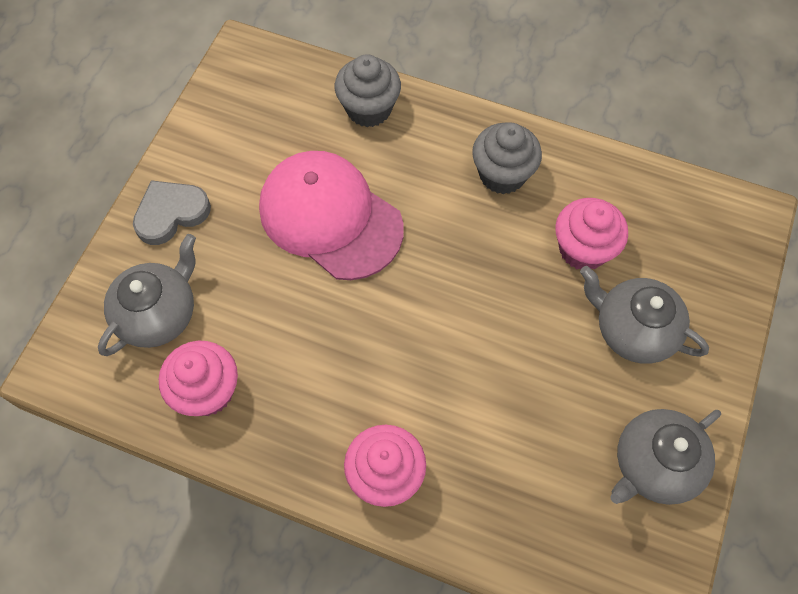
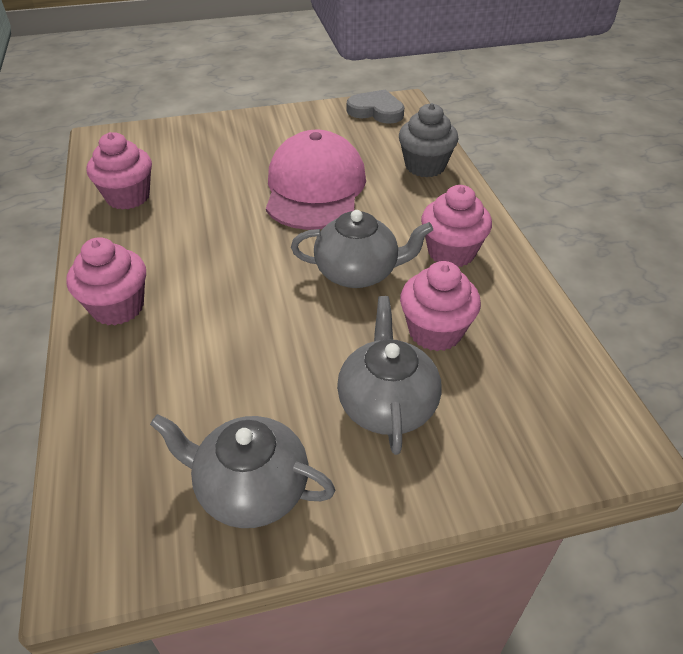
camera: 55 degrees right, 20 degrees down
grey teapot [98,234,196,356] -> grey teapot moved to [291,210,433,288]
grey heart [133,180,211,245] -> grey heart moved to [347,90,404,124]
grey cupcake [472,123,542,194] -> pink cupcake [421,185,492,267]

